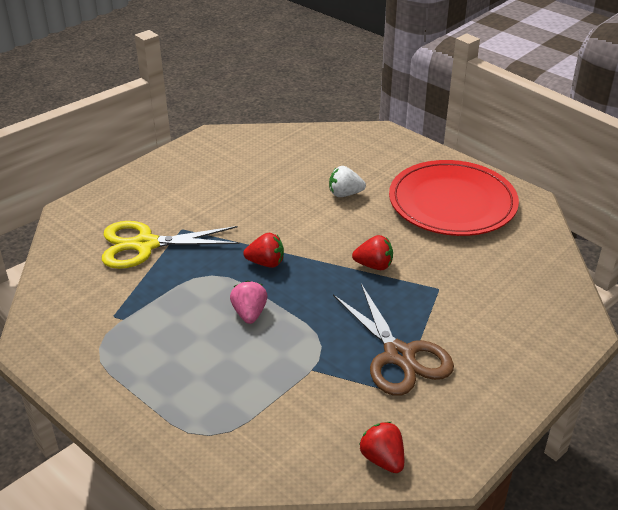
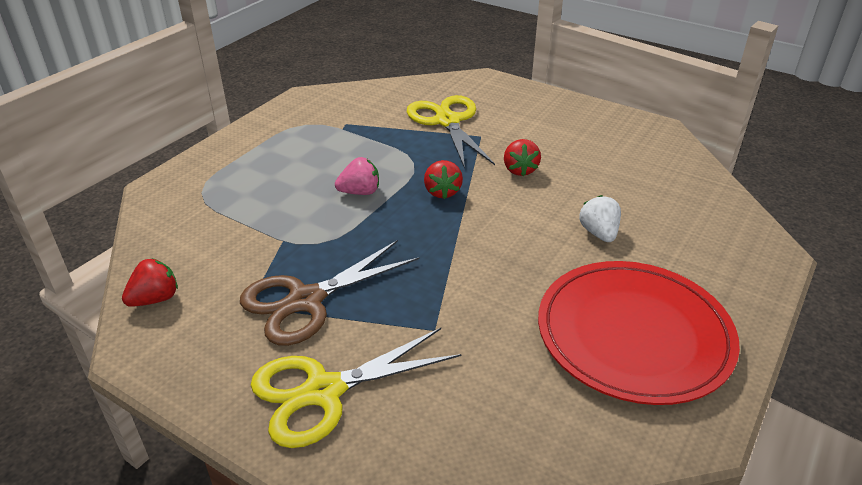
camera: 80 degrees right, 0 degrees up
red strawberry [352,235,393,270] -> red strawberry moved to [504,139,541,176]
none -> yellow scissors [251,328,462,448]

